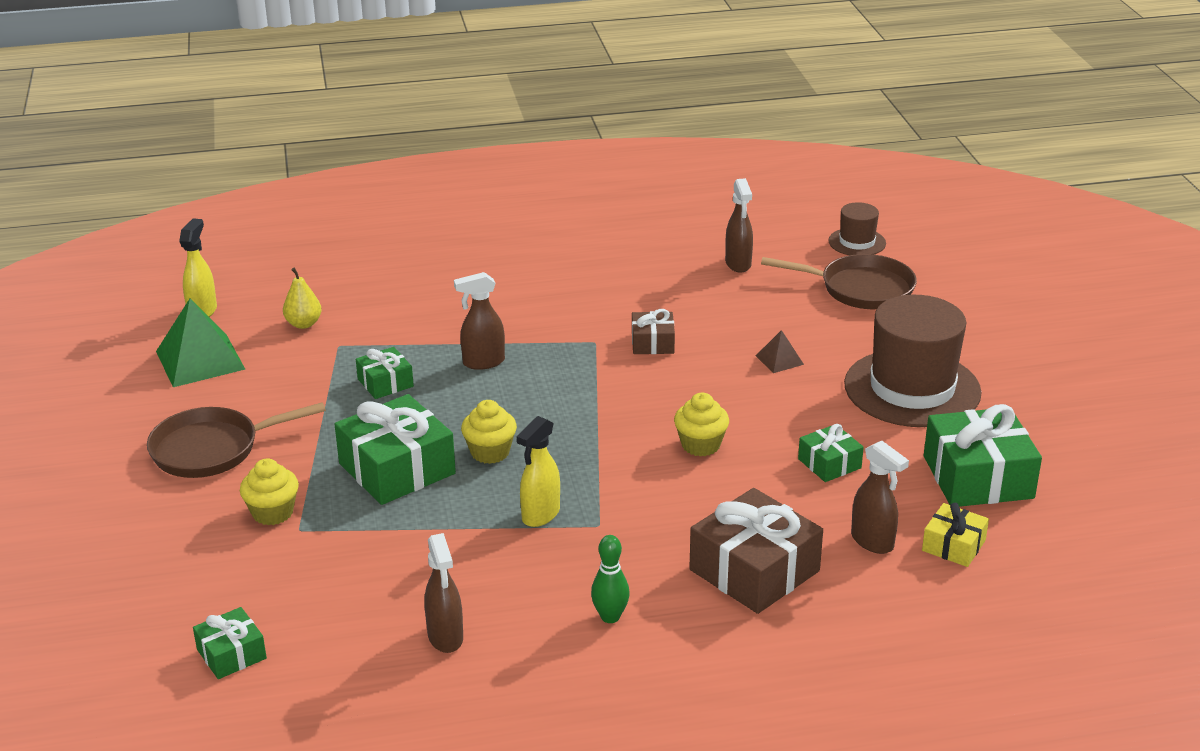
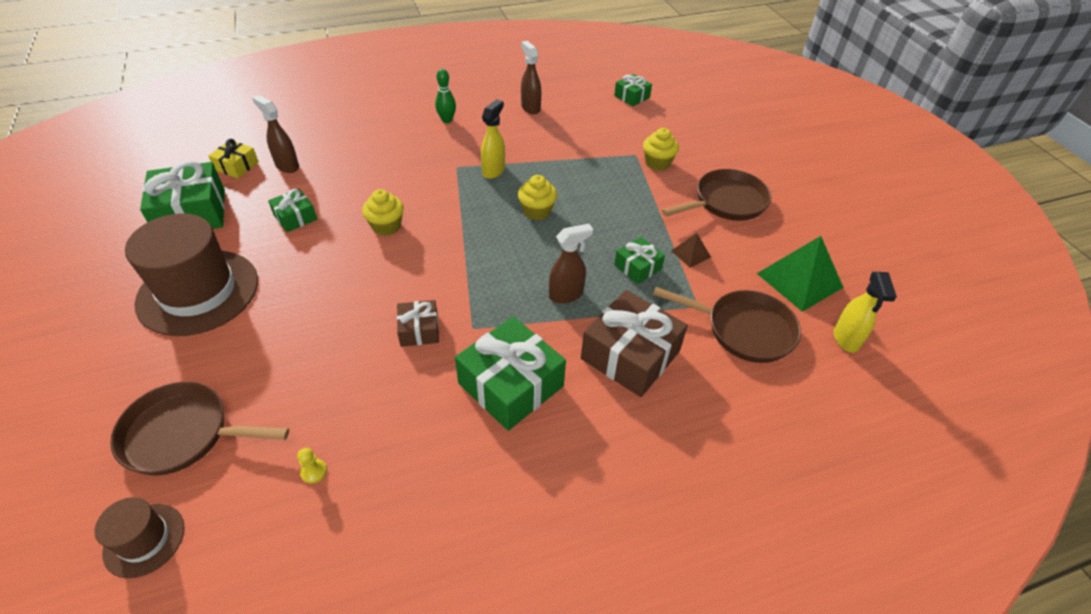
camera: 170 degrees right, 15 degrees up
yellow pear [283,267,322,329] -> brown pan [653,287,801,363]
green gift [335,394,456,505] -> green gift moved to [455,316,566,431]
brown gift [689,488,823,614] -> brown gift moved to [581,290,688,397]
brown spray bottle [725,178,753,273] -> yellow pawn [297,448,327,484]
brown pyramid [756,330,804,373] -> brown pyramid moved to [671,233,711,268]

